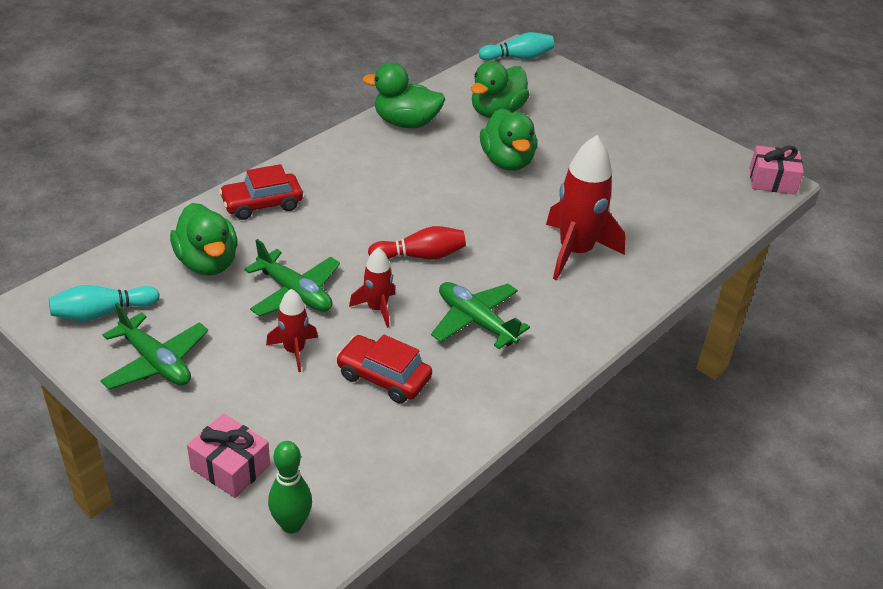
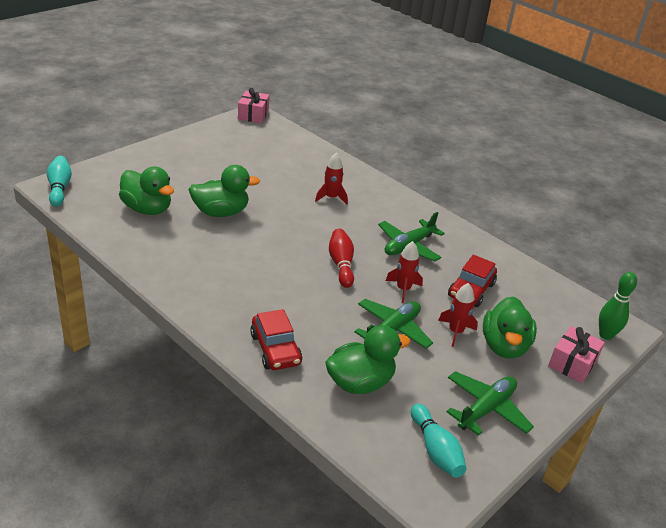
camera: 90 degrees left, 5 degrees down
green duck [362,63,445,128] -> green duck moved to [483,296,537,359]
red rocket [546,135,626,280] -> red rocket [315,152,348,204], size x0.53

